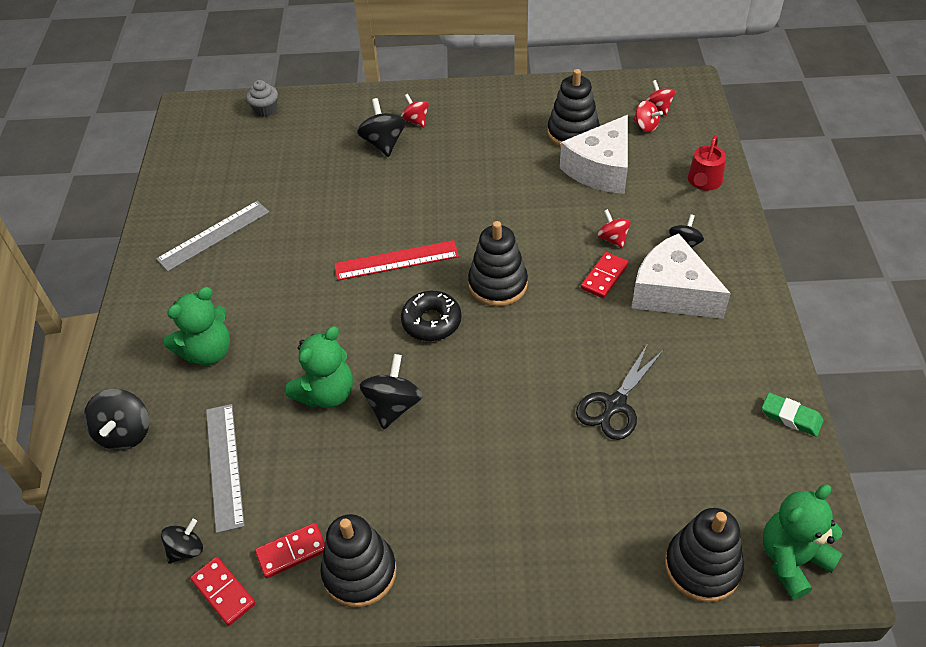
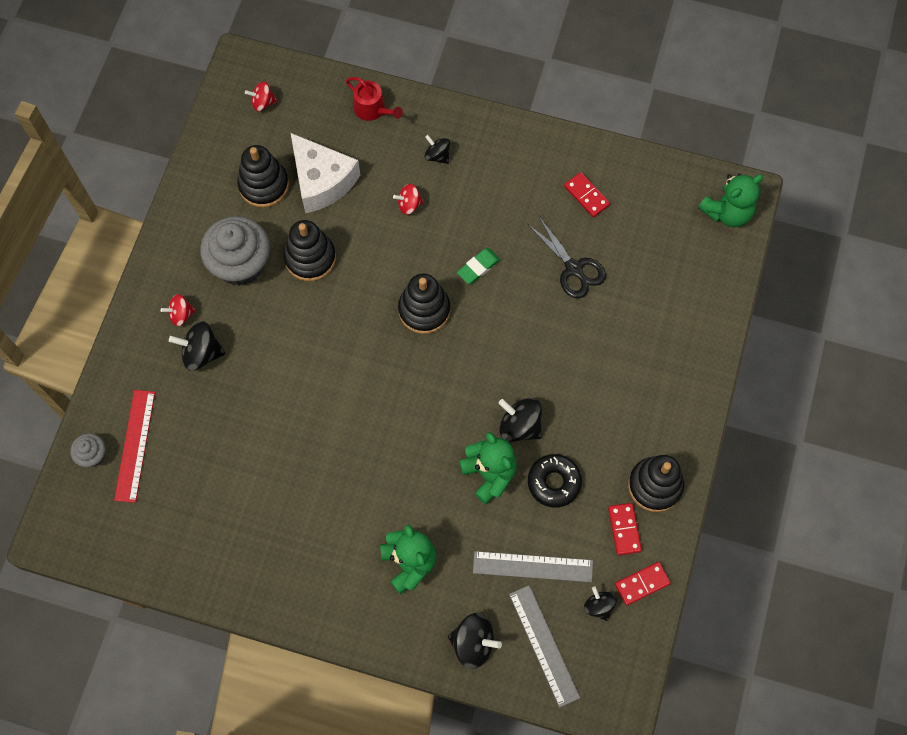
camera: 75 degrees left, 20 degrees up
grey ruler [156,201,269,271] -> grey ruler moved to [509,585,580,708]
red ruler [334,240,459,281] -> red ruler moved to [114,390,155,503]
black donut [401,291,462,341] -> black donut moved to [528,454,582,508]
red domino [581,252,629,298] -> red domino moved to [564,172,610,217]
white cheese [632,233,731,319] -> none
red spinning top [633,100,663,132] -> none
black stacking toy [665,508,744,602] -> black stacking toy moved to [284,220,336,281]
green eraser [762,392,824,437] -> green eraser moved to [457,248,500,284]
green teddy bear [763,485,843,600] -> green teddy bear turned 105 degrees counterclockwise [698,173,764,227]
none -> grey cupcake [200,216,270,286]

